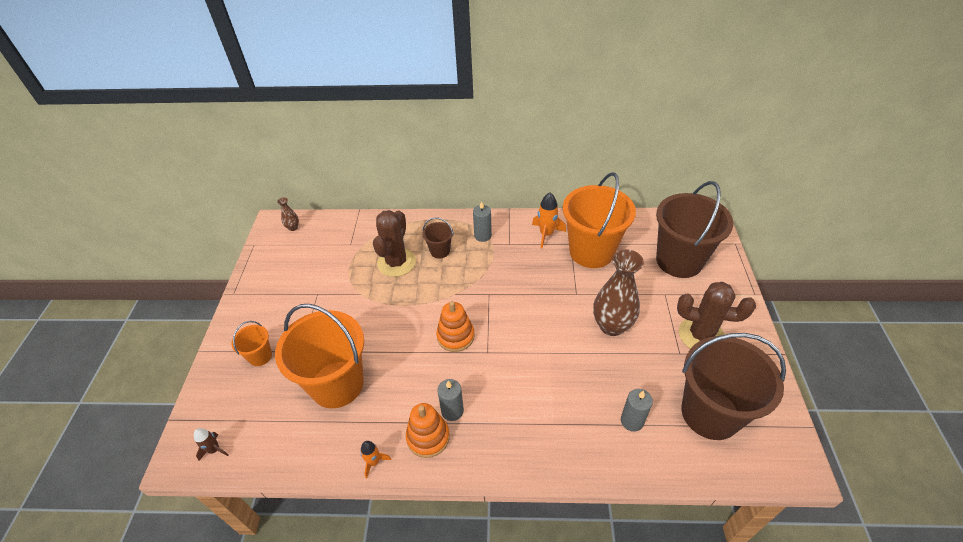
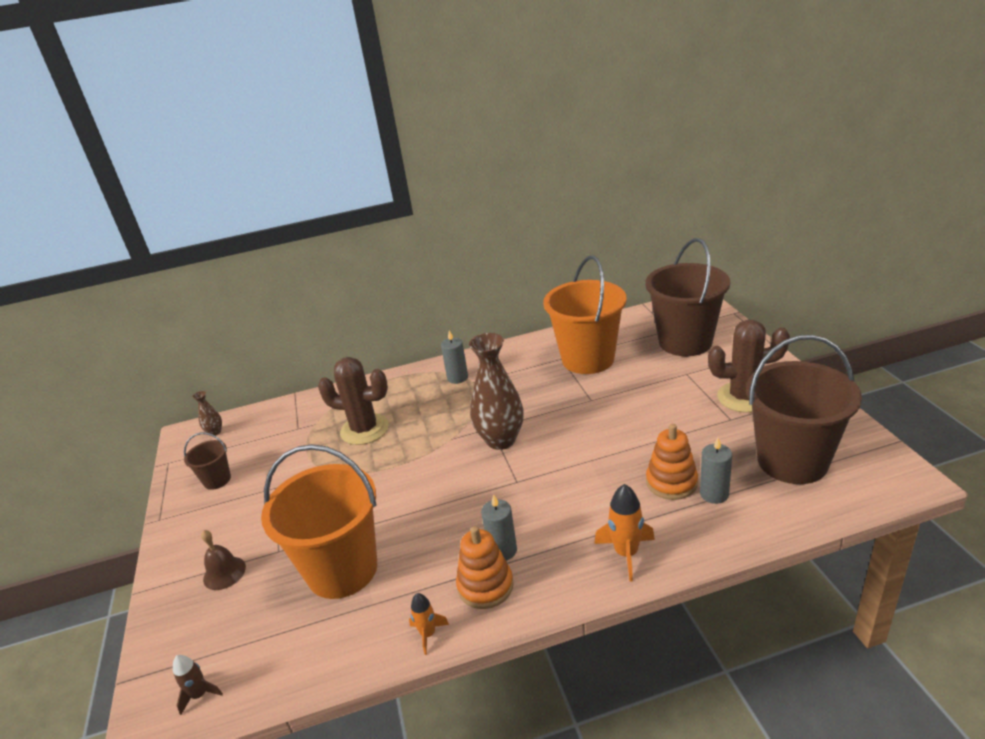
camera: 15 degrees left, 15 degrees down
orange bucket [232,321,272,366] -> brown bell [201,530,246,590]
brown cactus [373,210,416,277] -> brown cactus turned 75 degrees counterclockwise [318,357,389,445]
brown bucket [422,217,453,259] -> brown bucket moved to [184,432,231,490]
orange stacking toy [436,301,475,352] -> orange stacking toy moved to [646,424,698,500]
orange rocket [532,192,566,248] -> orange rocket moved to [594,484,655,581]
brown vase [593,249,644,336] -> brown vase moved to [469,333,524,450]

